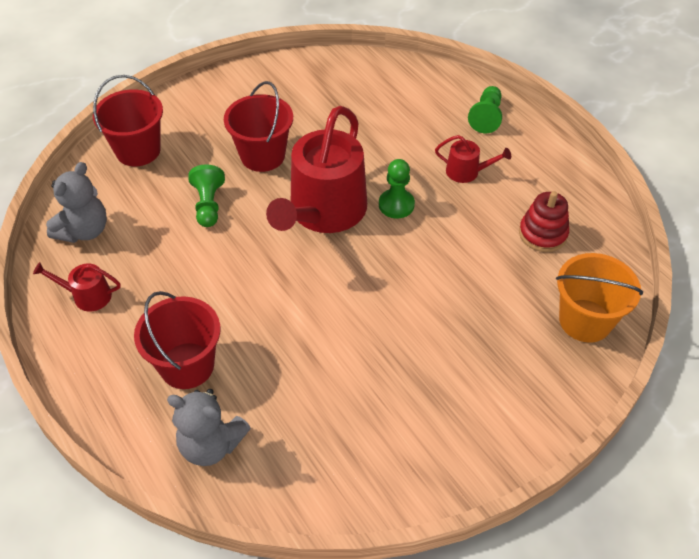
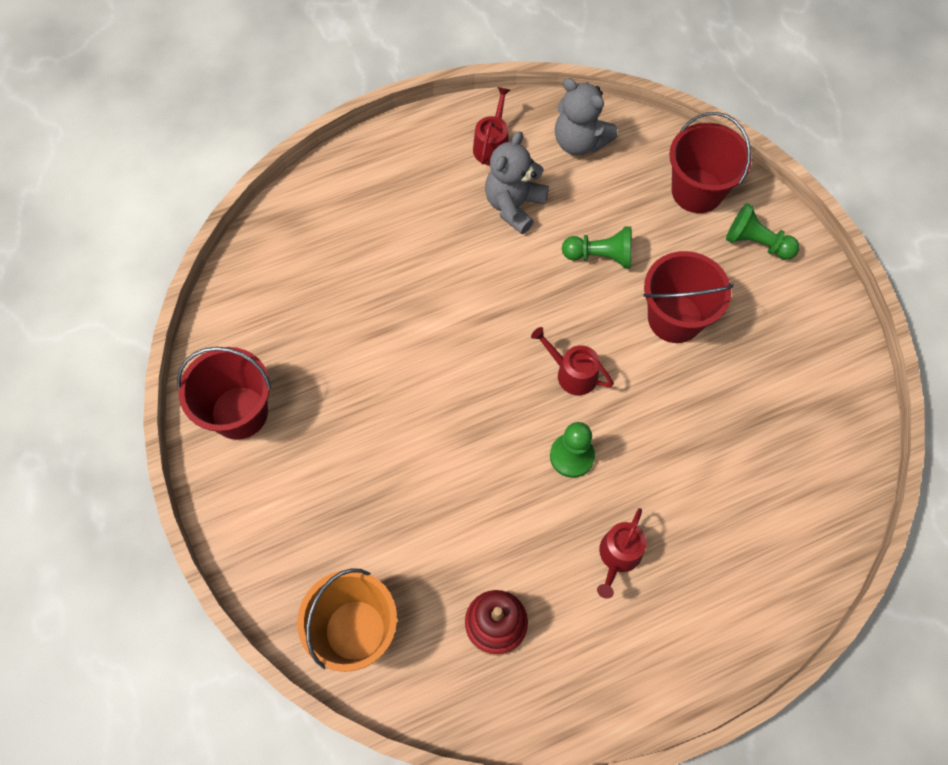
camera: 100 degrees right, 15 degrees up
red bucket [134,291,220,389] -> red bucket moved to [177,347,272,440]
grey teddy bear [167,389,251,466] -> grey teddy bear moved to [485,131,549,234]
red watering can [266,106,367,233] -> red watering can [531,327,614,395], size x0.44
green pawn [468,86,502,133] -> green pawn moved to [726,203,799,260]

